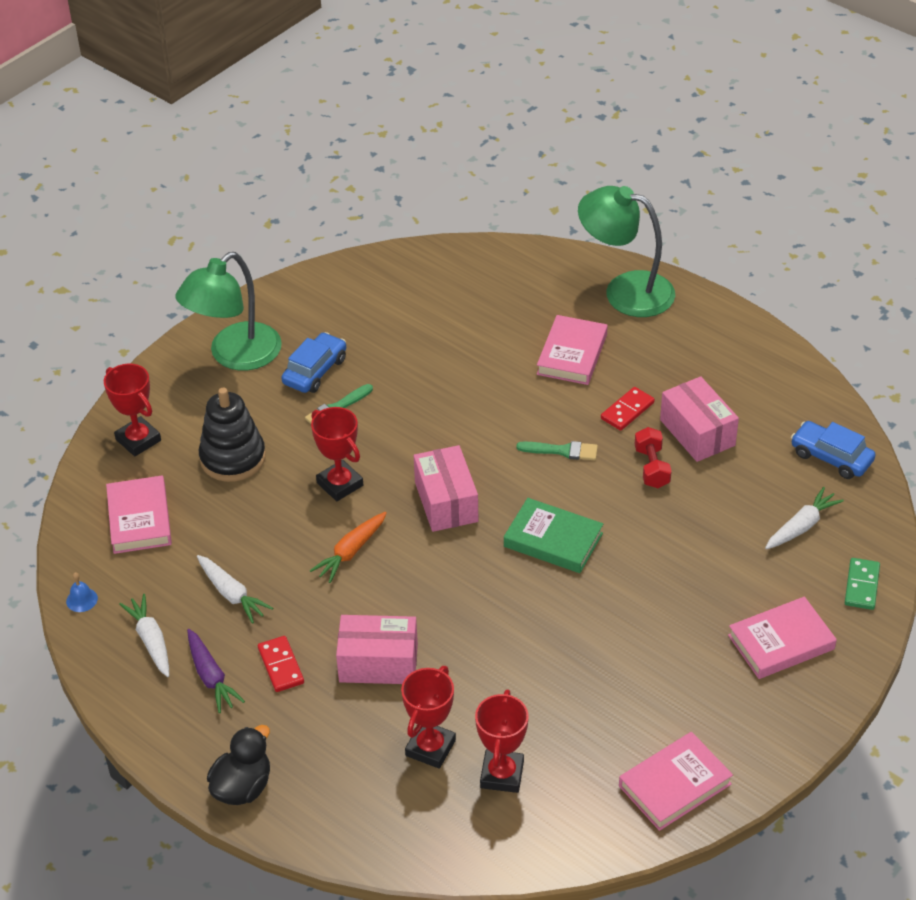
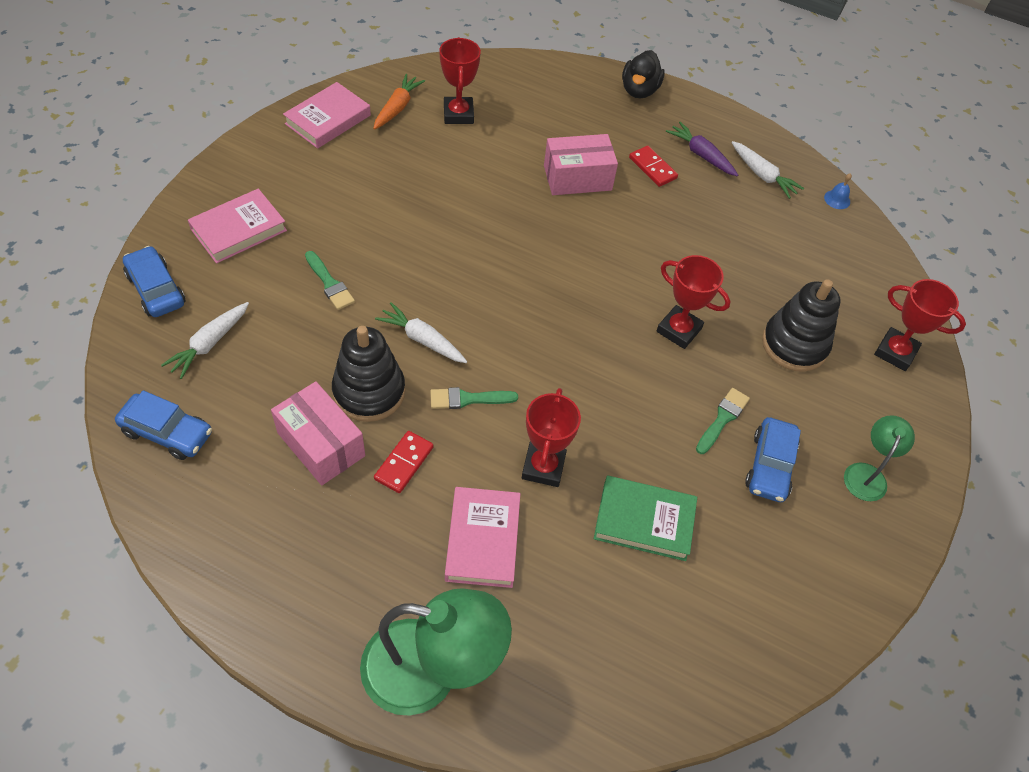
camera: 160 degrees right, 10 degrees up
pink book [106,476,172,554] -> none
green lamp [176,252,282,370] -> green lamp [844,415,915,501], size x0.53
white carrot [197,555,273,624] -> white carrot moved to [375,302,467,363]
orange carrot [309,512,387,583] -> orange carrot moved to [373,74,425,130]
red trophy [401,666,456,769] -> red trophy moved to [522,388,581,487]
pink box [414,445,479,532] -> none
green book [504,498,603,573] -> green book moved to [594,476,697,561]
red dumbbell [635,427,672,488] -> black stacking toy [332,326,405,422]
green domino [845,558,880,610] -> blue car [123,246,185,317]
none -> green brush [305,251,355,310]

